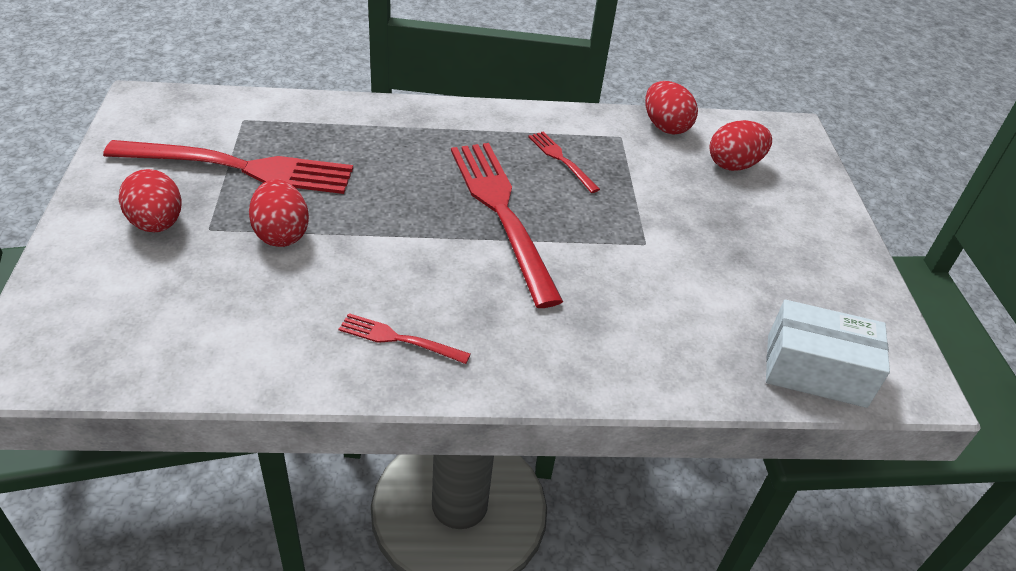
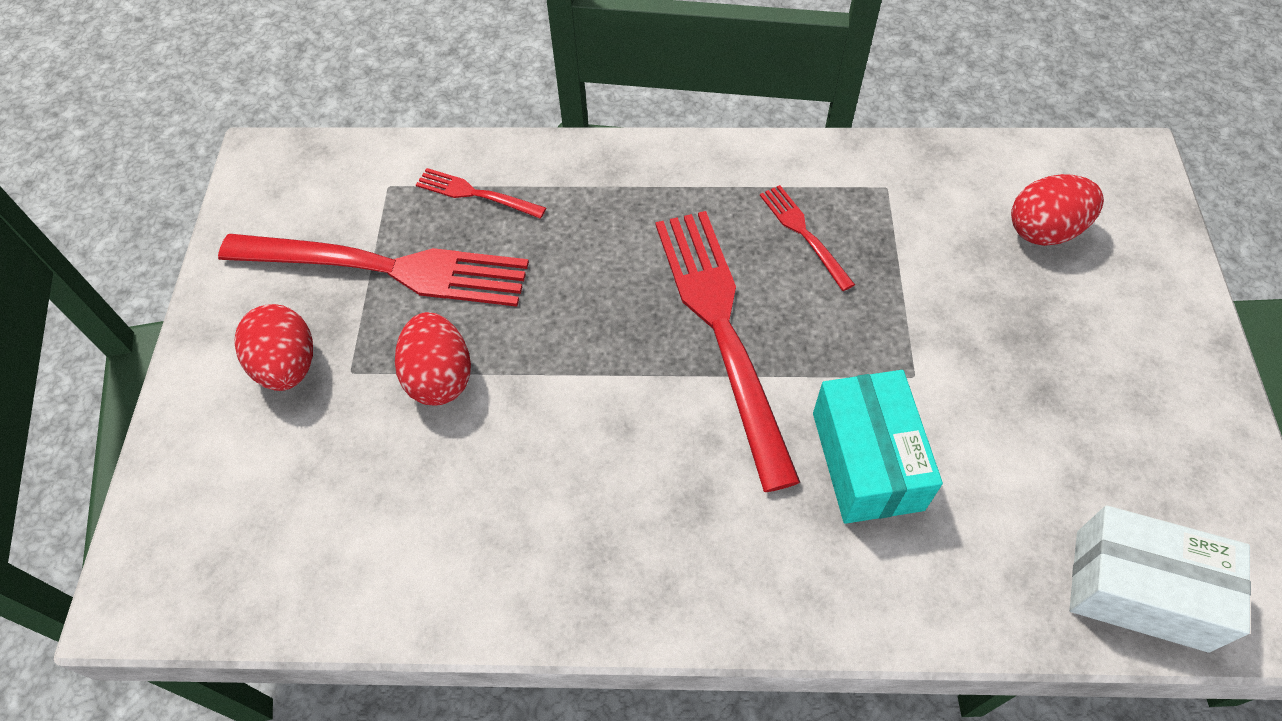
camera: 10 degrees right, 15 degrees up
red fork [339,313,471,364] -> red fork moved to [416,168,546,219]
red egg [645,81,698,135] -> none
none -> turquoise box [813,370,943,524]

